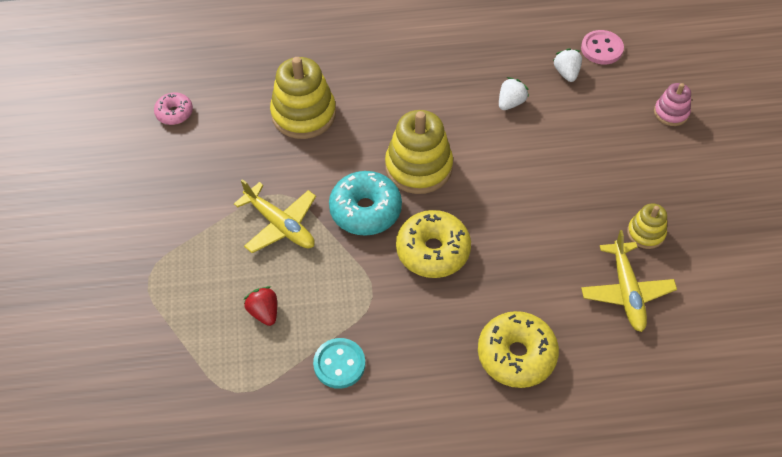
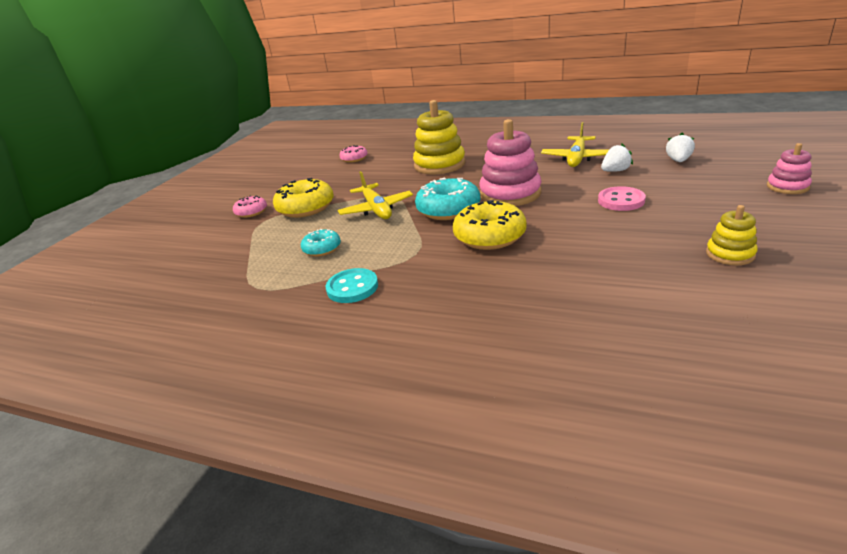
camera: 30 degrees right, 25 degrees down
red strawberry [244,286,277,326] -> turquoise donut [301,229,341,256]
yellow stacking toy [385,110,453,194] -> pink stacking toy [479,119,541,206]
yellow donut [478,311,559,388] -> yellow donut moved to [273,178,334,218]
pink button [581,30,624,64] -> pink button moved to [598,186,646,211]
yellow plane [581,230,677,332] -> yellow plane moved to [541,122,609,167]
none -> pink donut [233,196,267,218]

